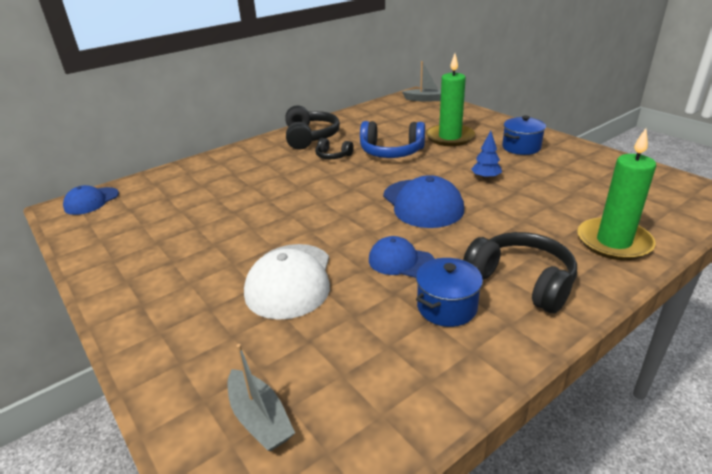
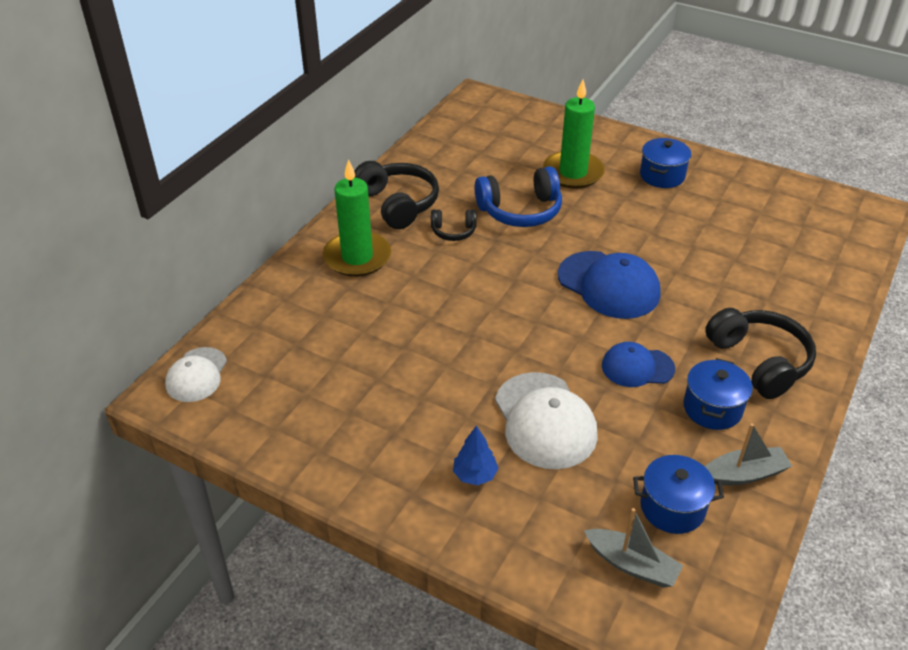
camera: 25 degrees left, 10 degrees up
blue cap [63,185,119,215] -> white cap [165,347,227,402]
grey boat [402,61,441,102] -> grey boat moved to [705,423,792,485]
black headphones [463,232,577,313] -> black headphones turned 45 degrees clockwise [705,308,816,399]
blue tree [471,131,502,180] -> blue tree moved to [453,425,499,485]
green candle [577,128,656,260] -> green candle moved to [323,159,391,277]
none -> blue pot [633,455,724,534]

